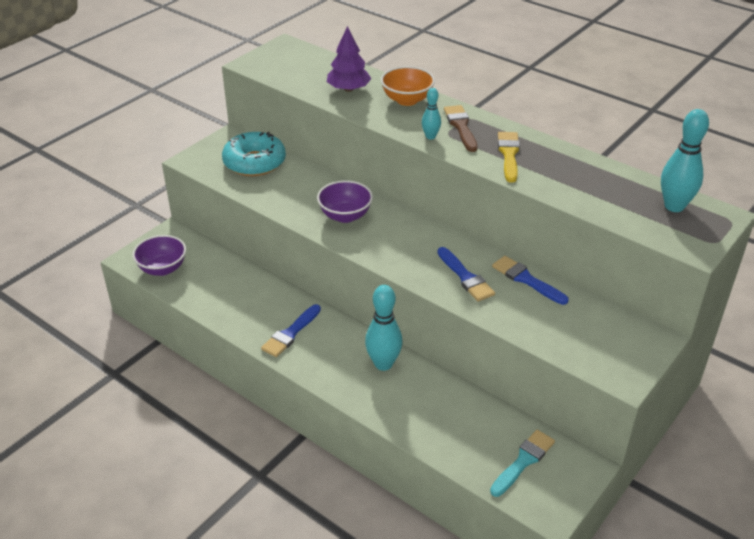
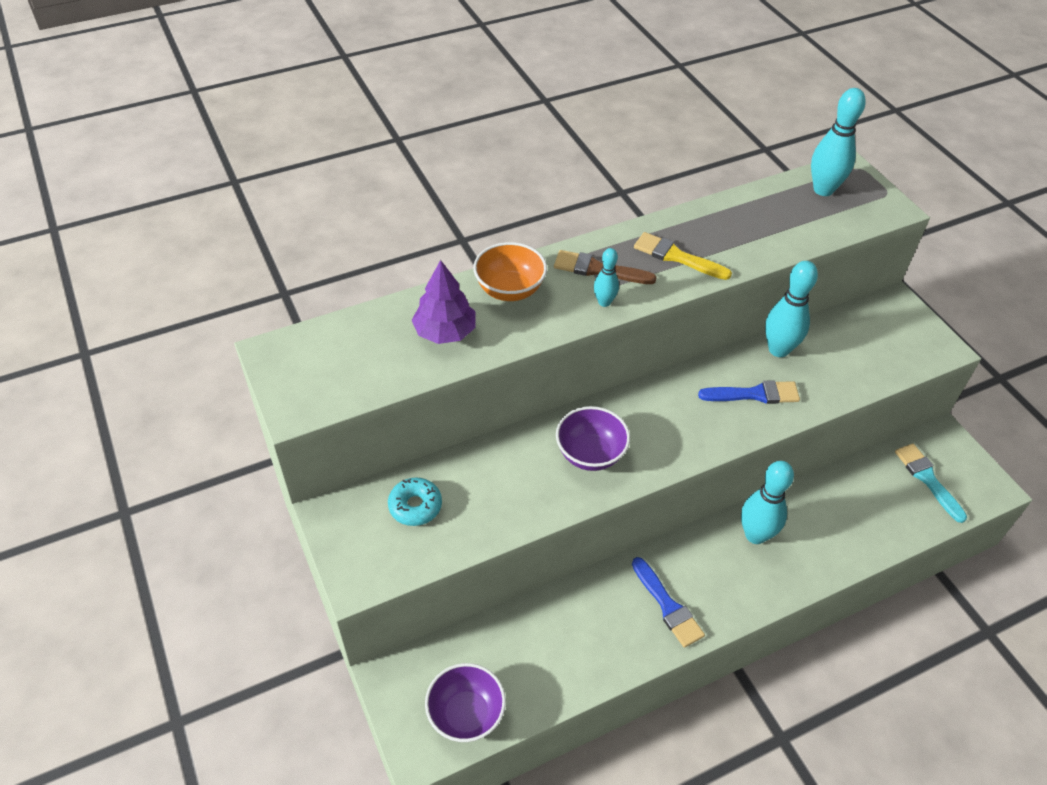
camera: 65 degrees left, 10 degrees up
turquoise donut [222,132,286,176] -> turquoise donut [388,477,442,526], size x0.57
blue brush [492,256,569,305] -> turquoise bowling pin [765,261,818,357]

